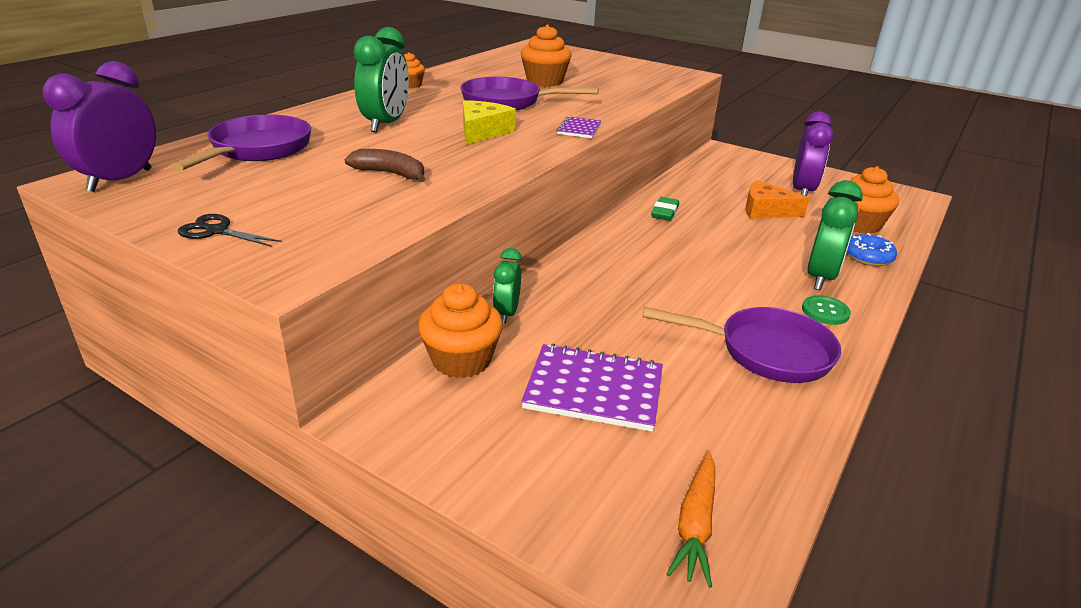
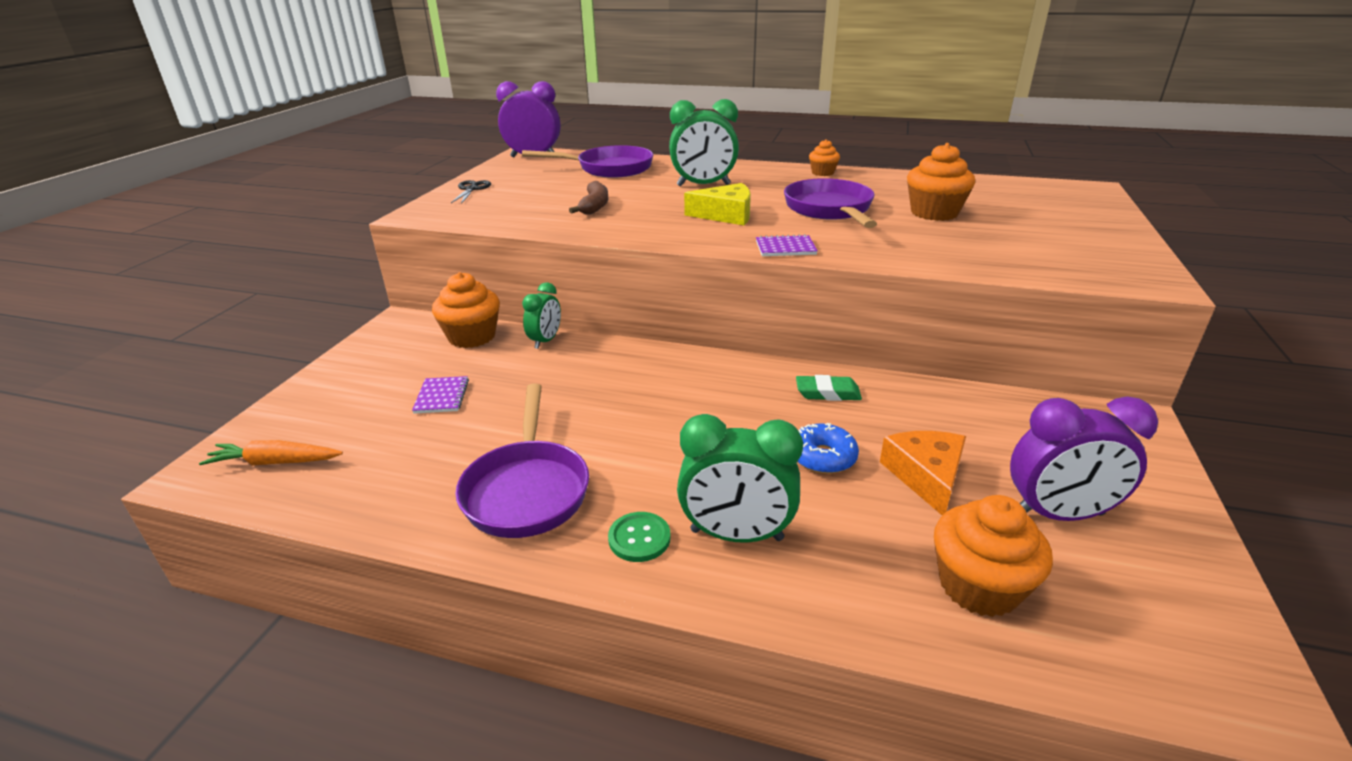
camera: 75 degrees right, 0 degrees up
green clock [493,248,522,324] -> green clock turned 120 degrees clockwise [522,282,561,349]
purple notebook [521,344,663,432] -> purple notebook [412,376,469,414], size x0.52
blue donut [846,233,897,266] -> blue donut moved to [798,423,859,474]

